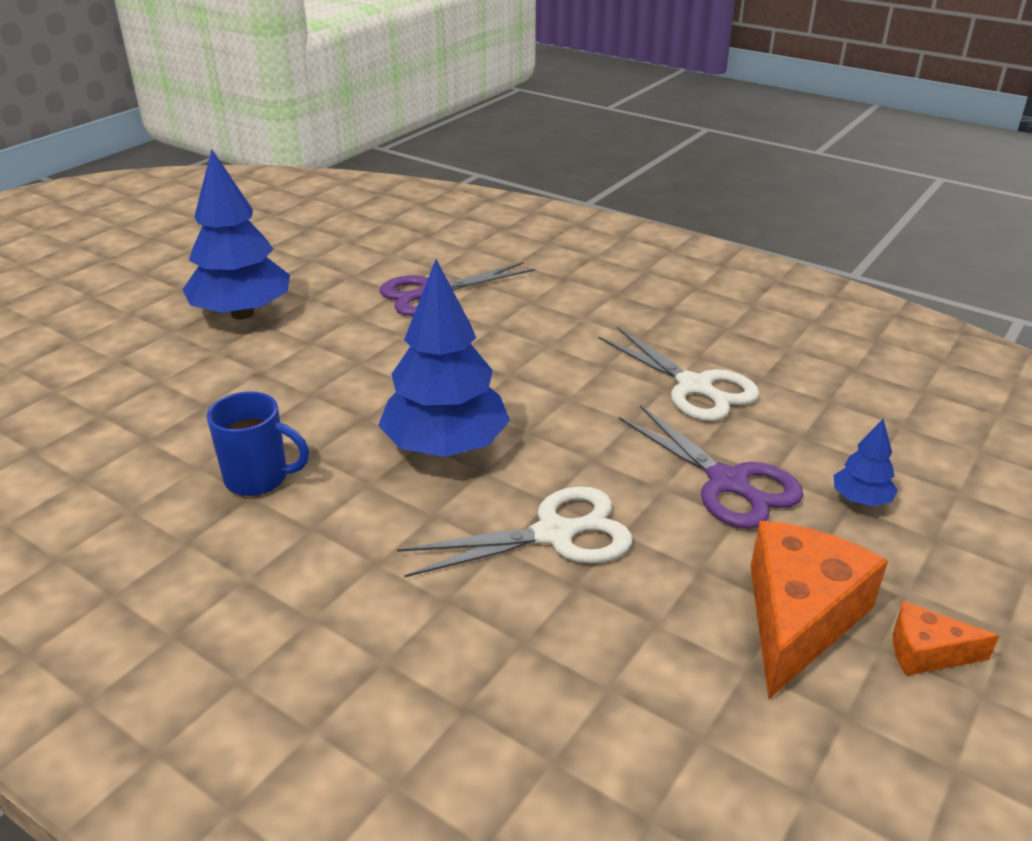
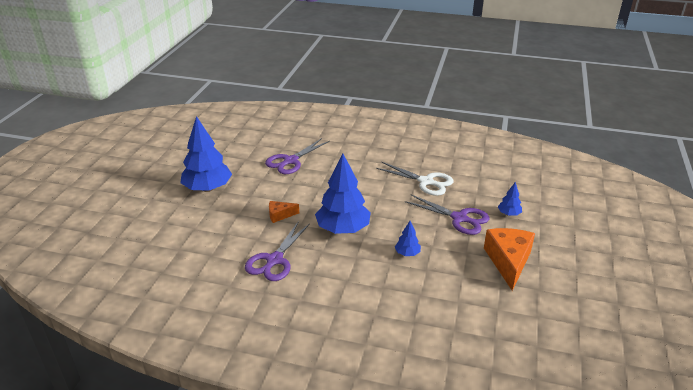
camera: 20 degrees left, 0 degrees up
blue mug [206,391,309,496] -> purple scissors [245,221,310,281]
white scissors [397,486,632,577] -> blue tree [395,221,421,256]
orange cheese [893,601,999,676] -> orange cheese moved to [269,201,299,223]

